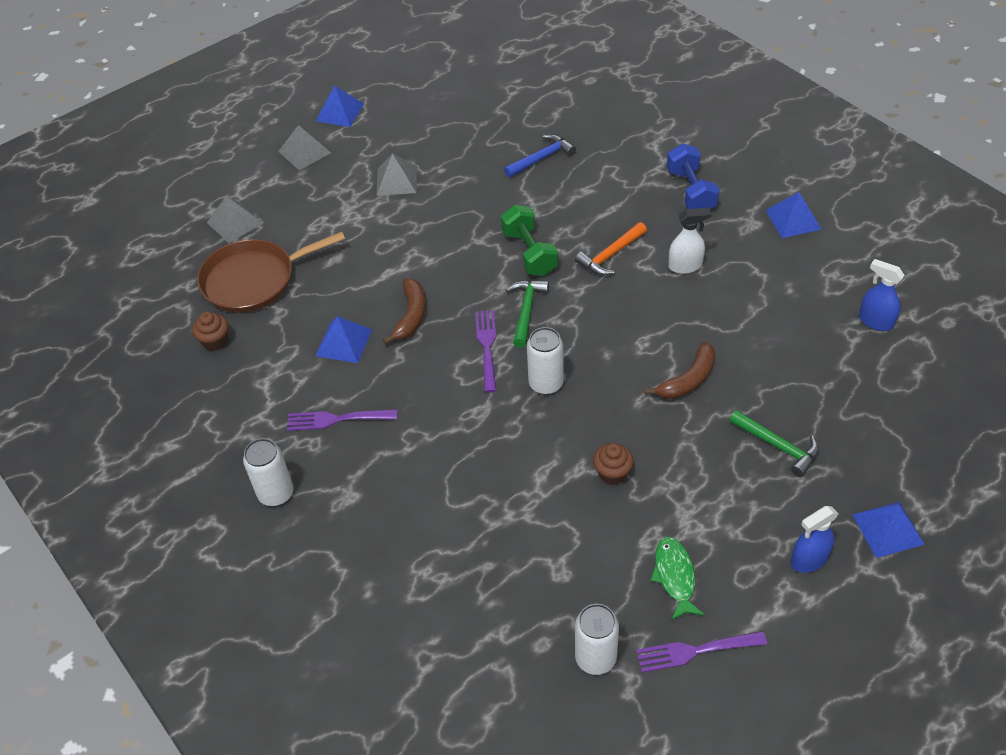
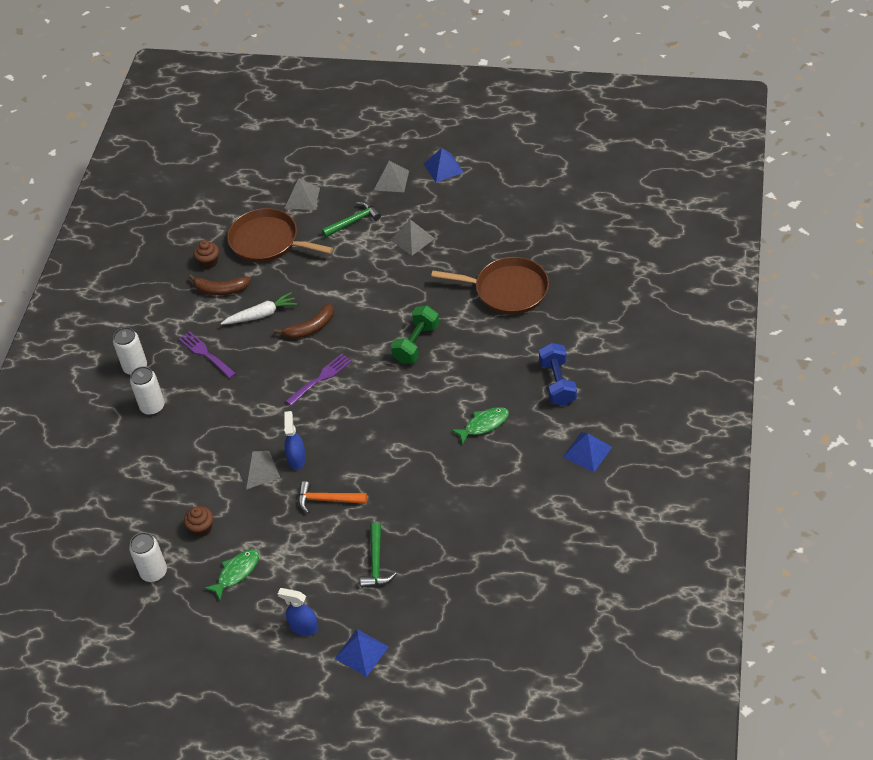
camera: 50 degrees right, 0 degrees up
blue pyramid [315,316,372,363] -> white carrot [221,292,297,325]
blue hammer [504,134,576,178] -> brown pan [431,257,549,315]
green hammer [506,280,549,348] -> green hammer moved to [322,202,381,237]
white can [527,327,564,395] -> white can moved to [130,366,165,415]
orange hammer [575,222,647,275] -> orange hammer moved to [298,481,367,513]
brown cupcake [593,443,633,485] -> brown cupcake moved to [184,506,213,537]
purple fork [636,631,767,672] -> none
brown banana [644,342,715,399] -> brown banana moved to [189,274,251,295]
blue dumbbell [667,143,720,209] -> blue dumbbell turned 45 degrees counterclockwise [539,343,577,406]
white spray bottle [668,208,711,274] -> green fish [451,407,509,445]
blue spray bottle [859,259,905,331] -> blue spray bottle moved to [284,411,306,470]
none -> grey pyramid [236,451,280,490]

